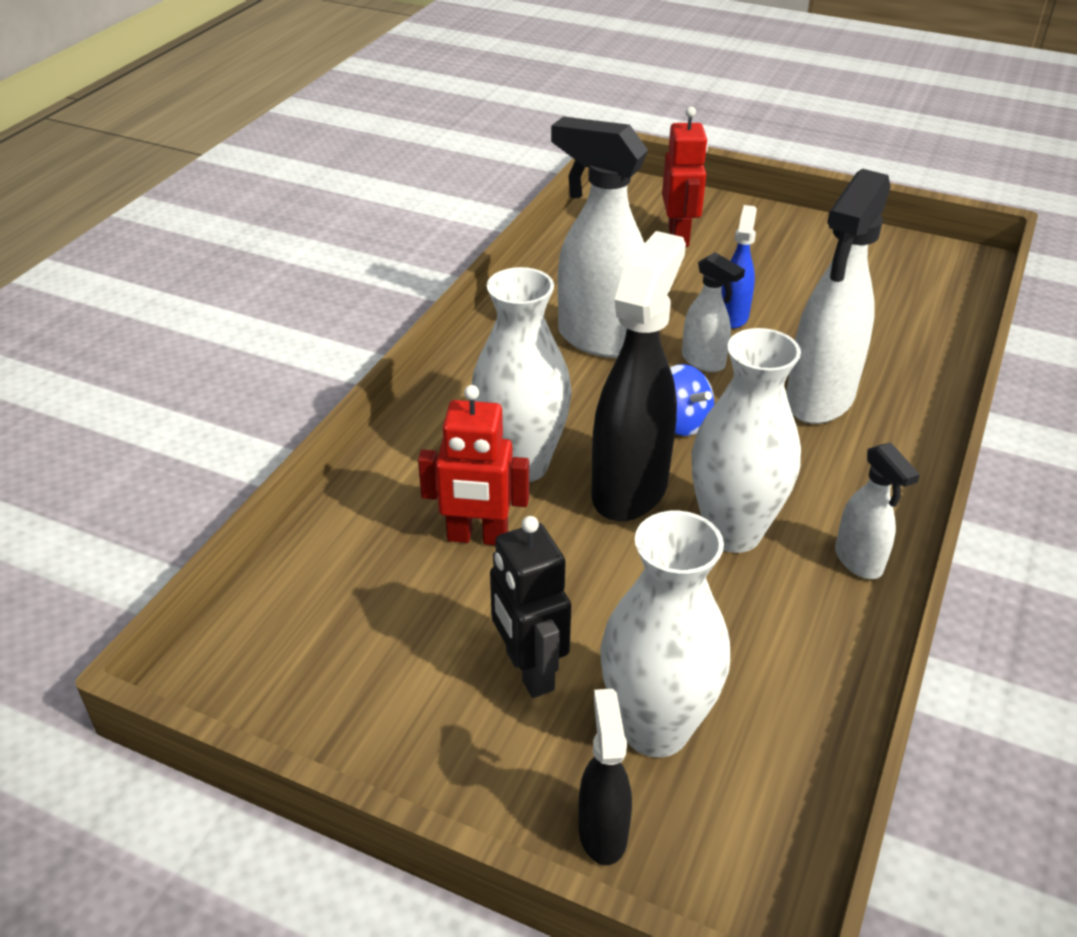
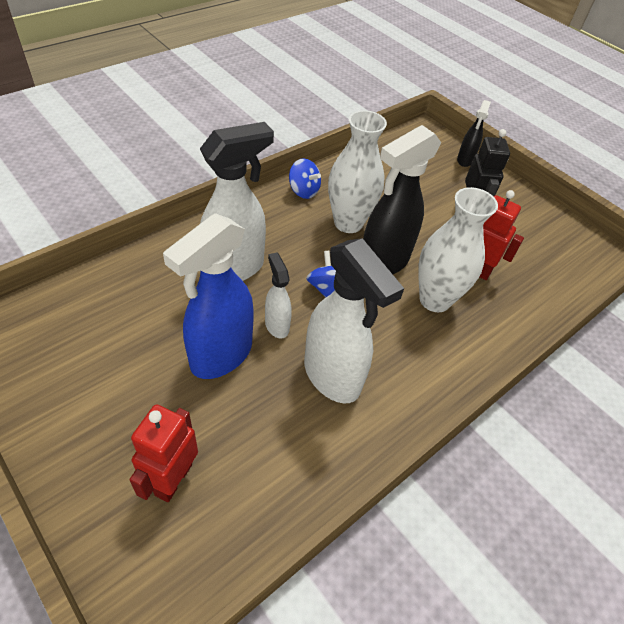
camera: 160 degrees left, 10 degrees up
white vase [600,511,730,757] -> none
blue spray bottle [722,205,757,329] -> blue spray bottle [163,213,254,379], size x1.94
white spray bottle [835,443,920,579] -> blue spinning top [289,158,321,199]

